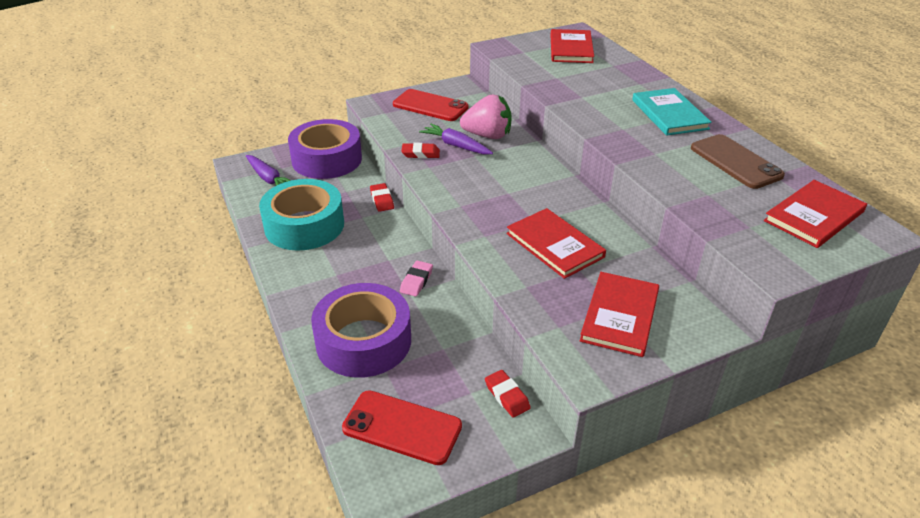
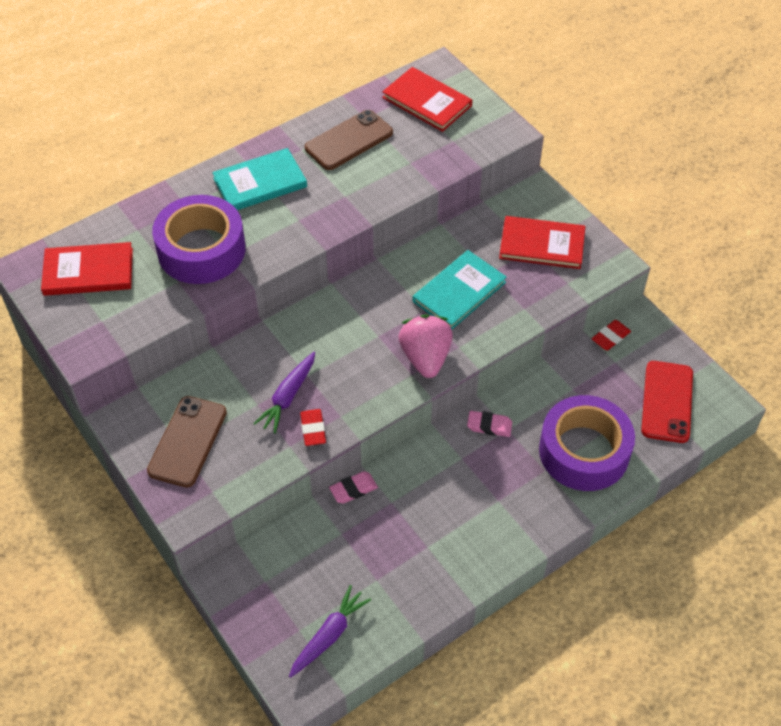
camera: 100 degrees left, 15 degrees up
turquoise tape [259,179,344,250] -> none
purple tape [288,119,362,179] -> purple tape moved to [152,195,246,284]
red eraser [370,183,394,212] -> pink eraser [329,471,378,504]
red phone [393,89,469,121] -> brown phone [147,396,227,488]
pink strawberry [460,95,512,139] -> pink strawberry moved to [398,314,453,378]
red book [506,208,606,279] -> turquoise book [413,250,507,329]

